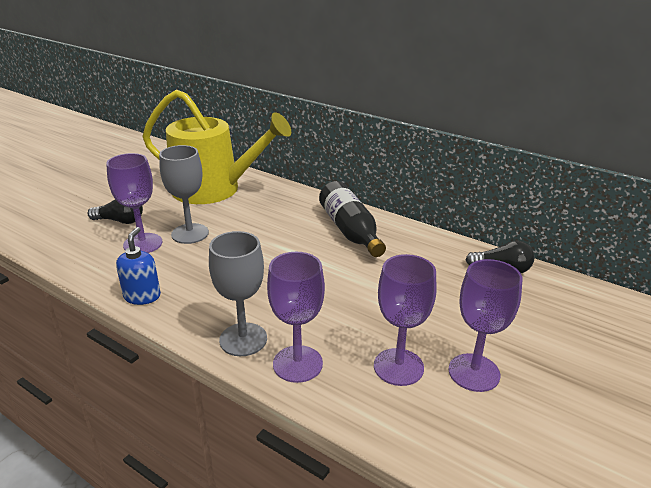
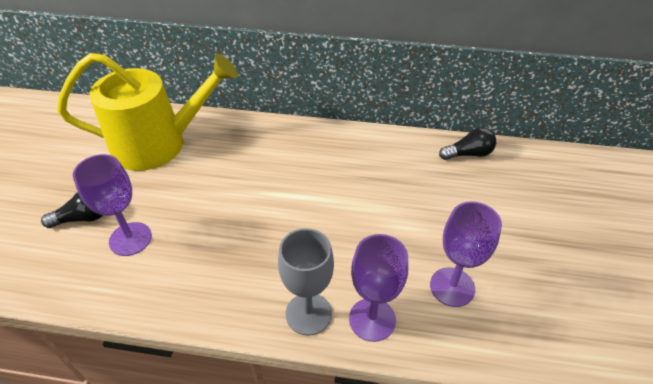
camera: 25 degrees left, 15 degrees up
blue soap dispenser [116,227,161,305] -> none
grey goblet [159,145,209,244] -> none
black bottle [319,181,386,257] -> none
purple goblet [448,259,522,392] -> none

